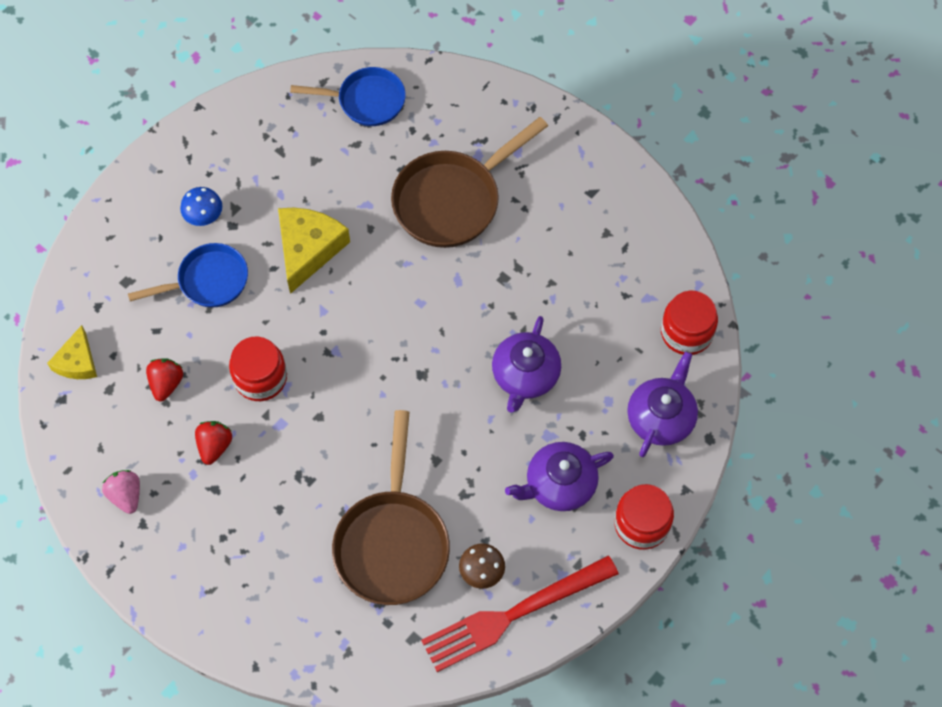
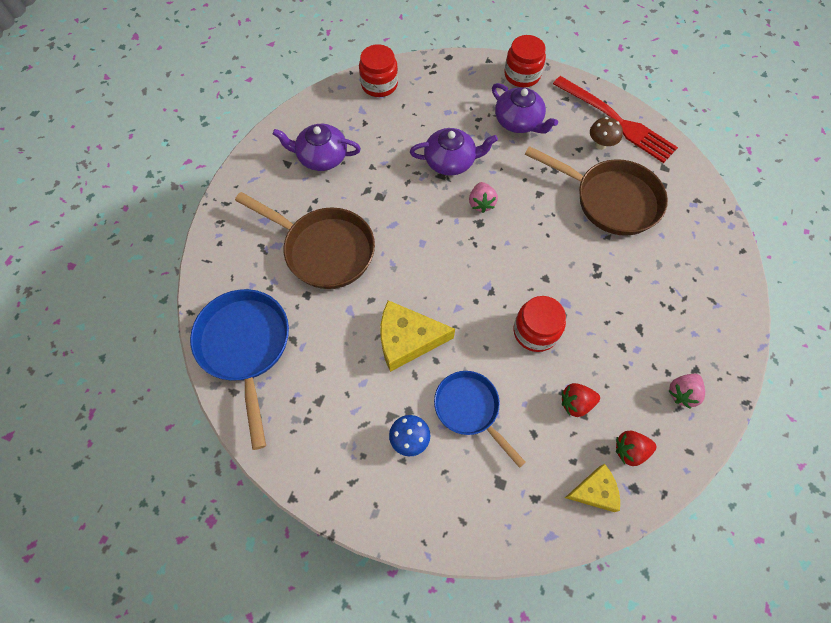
camera: 110 degrees left, 0 degrees up
red strawberry [195,421,232,465] -> red strawberry moved to [616,431,656,466]
blue pan [290,67,406,126] -> blue pan [190,289,289,450], size x1.55
brown pan [332,410,450,605] -> brown pan turned 45 degrees clockwise [525,146,668,236]
purple teapot [627,351,698,457] -> purple teapot moved to [273,124,361,171]
none -> pink strawberry [469,182,498,213]

